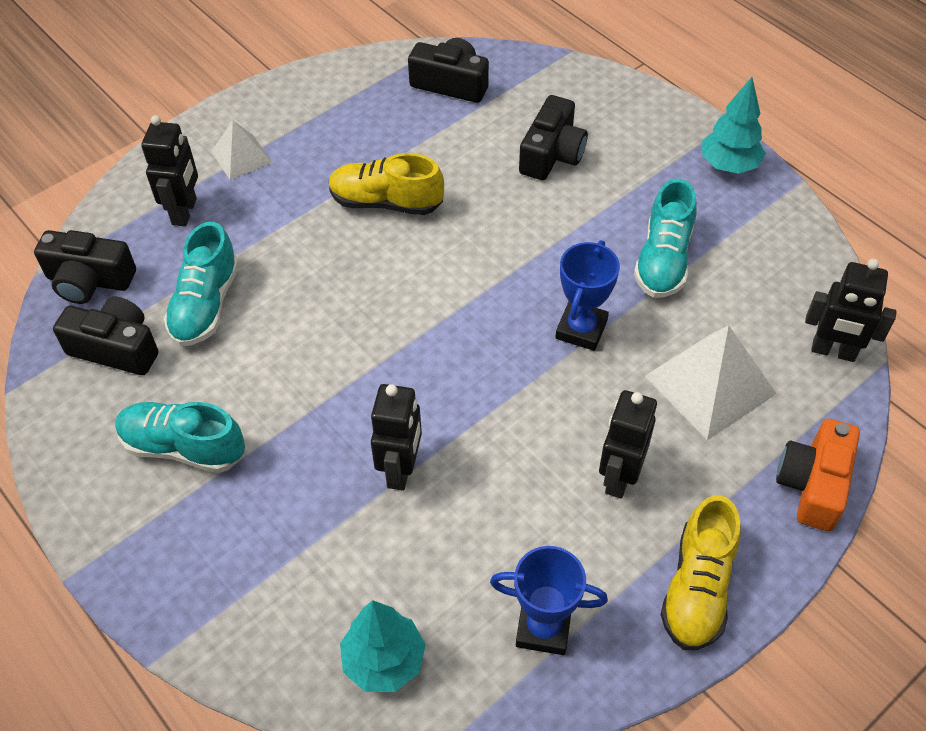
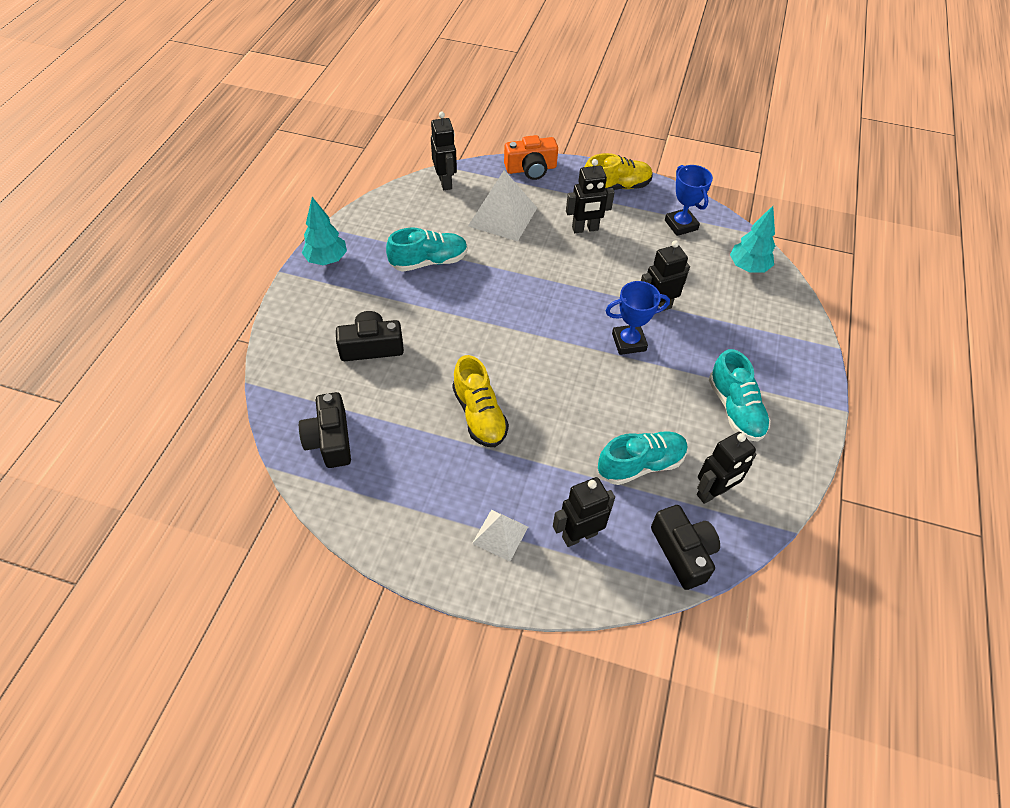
camera: 125 degrees left, 0 degrees up
black camera [53,297,158,375] -> black robot [697,432,757,504]
blue trophy [555,240,620,351] -> blue trophy moved to [606,281,670,355]

